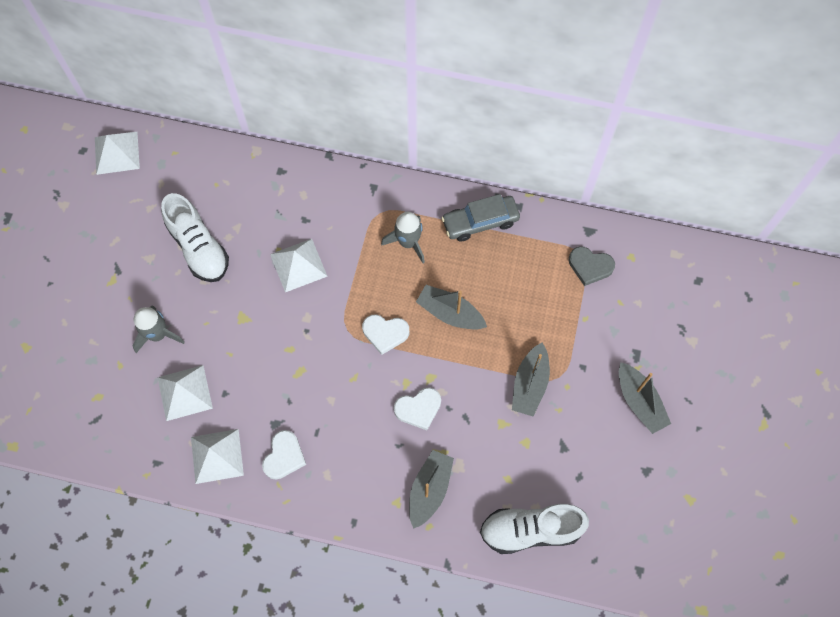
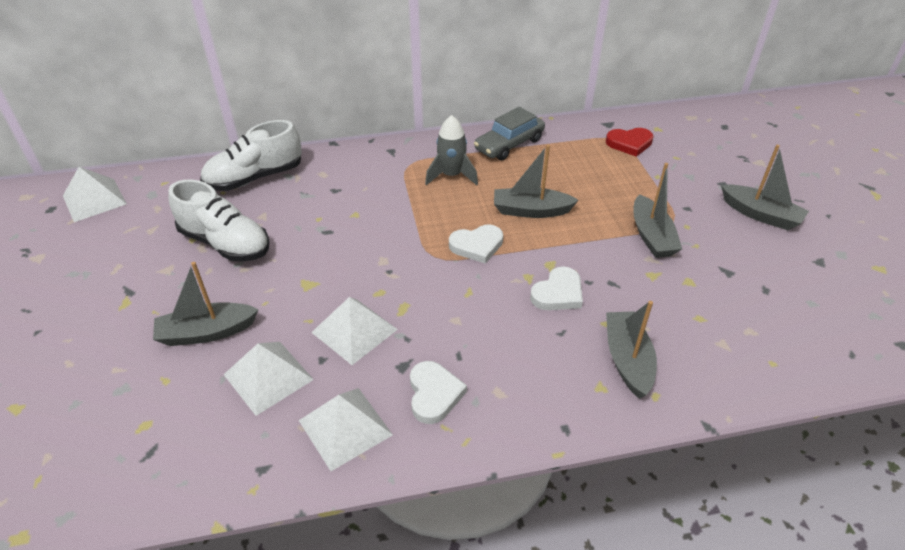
camera: 25 degrees left, 25 degrees down
grey rocket [133,306,185,353] -> grey boat [153,262,259,346]
white pyramid [270,239,327,292] -> white pyramid moved to [311,297,398,365]
white shoe [480,504,589,554] -> white shoe moved to [200,120,302,191]
grey heart [569,246,615,286] -> red heart [606,128,653,157]

